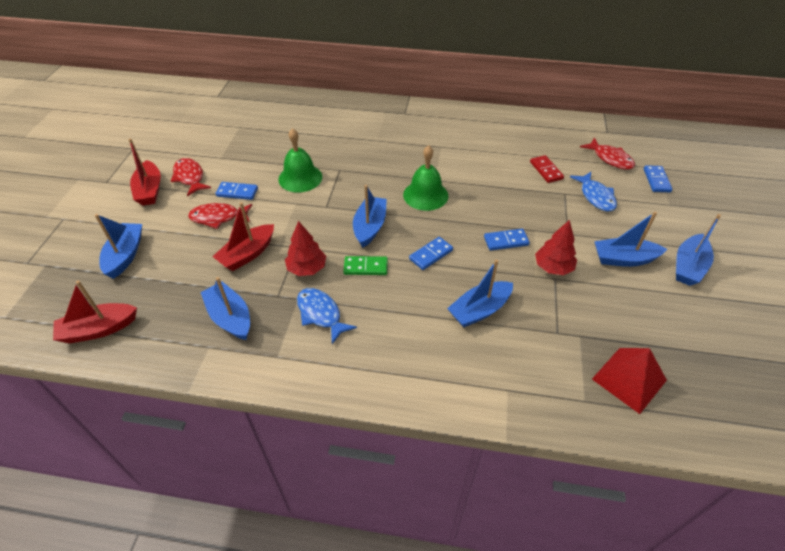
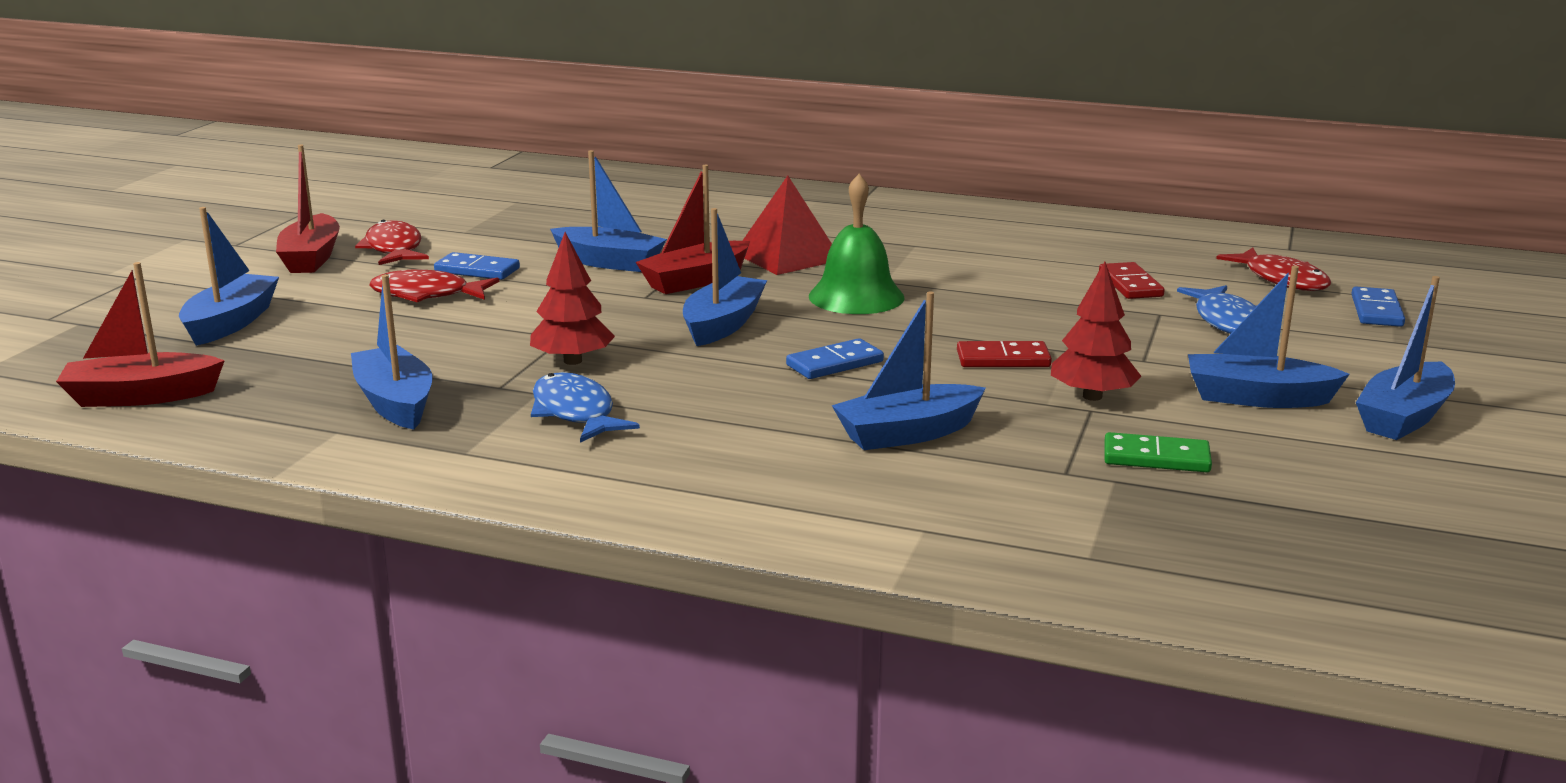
camera: 10 degrees right, 25 degrees down
red boat [212,202,274,271] -> red boat moved to [635,165,750,294]
green bell [278,128,322,192] -> blue boat [550,150,667,272]
green domino [343,256,388,275] -> green domino moved to [1104,432,1212,472]
blue domino [484,229,530,251] -> red domino [957,341,1052,367]
red pyramid [592,348,667,414] -> red pyramid moved to [742,176,832,275]

